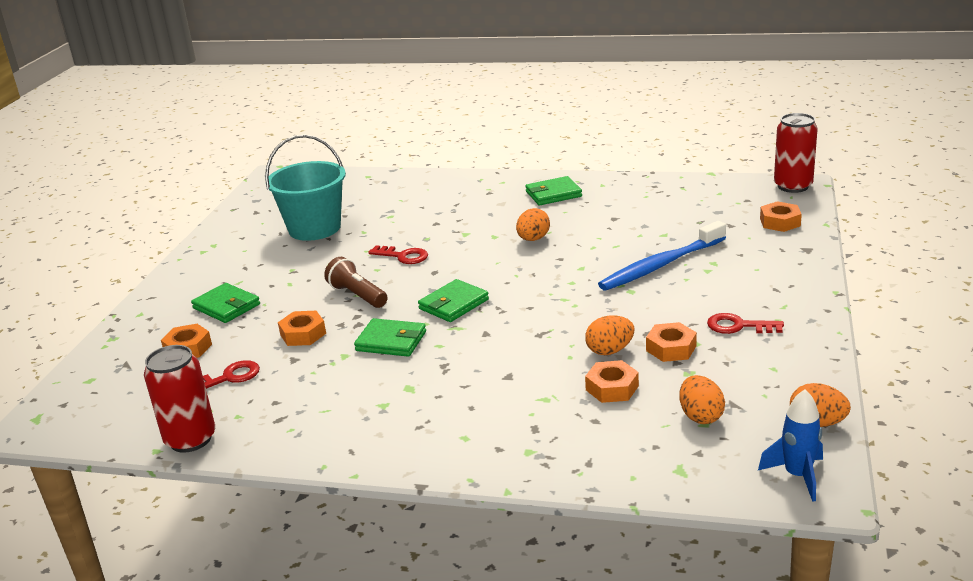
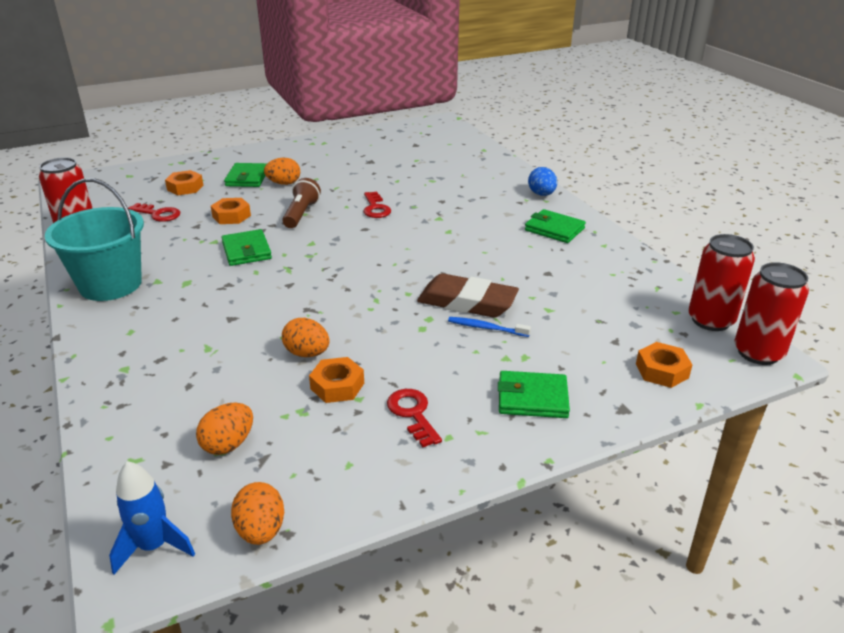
camera: 50 degrees right, 5 degrees up
turquoise bucket [265,134,346,241] -> turquoise bucket moved to [45,178,144,301]
green wallet [418,279,489,322] -> green wallet moved to [498,371,570,418]
orange egg [516,208,550,241] -> orange egg moved to [264,158,300,185]
orange nut [585,360,639,403] -> none
blue toothbrush [598,221,726,291] -> blue toothbrush [448,317,531,337], size x0.47
none -> brown eraser [417,273,519,318]
none -> blue egg [528,167,557,196]
none -> red can [688,234,755,331]

